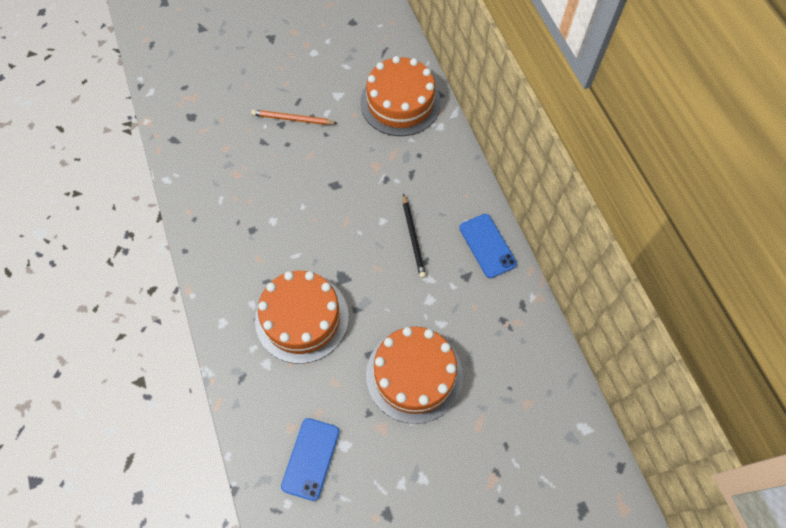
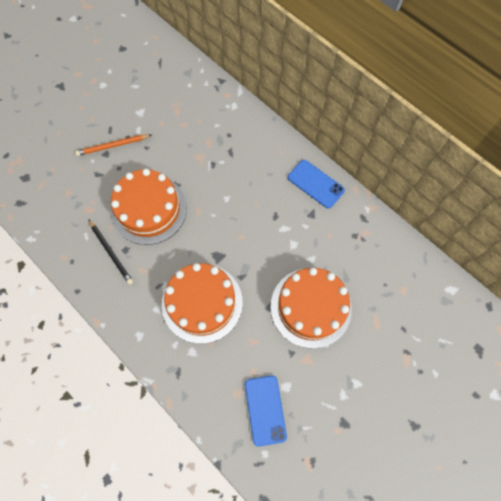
camera: 25 degrees left, 5 degrees up
orange cake [360,56,441,136] -> orange cake moved to [111,169,187,245]
black pencil [403,194,426,278] -> black pencil moved to [88,219,133,285]

